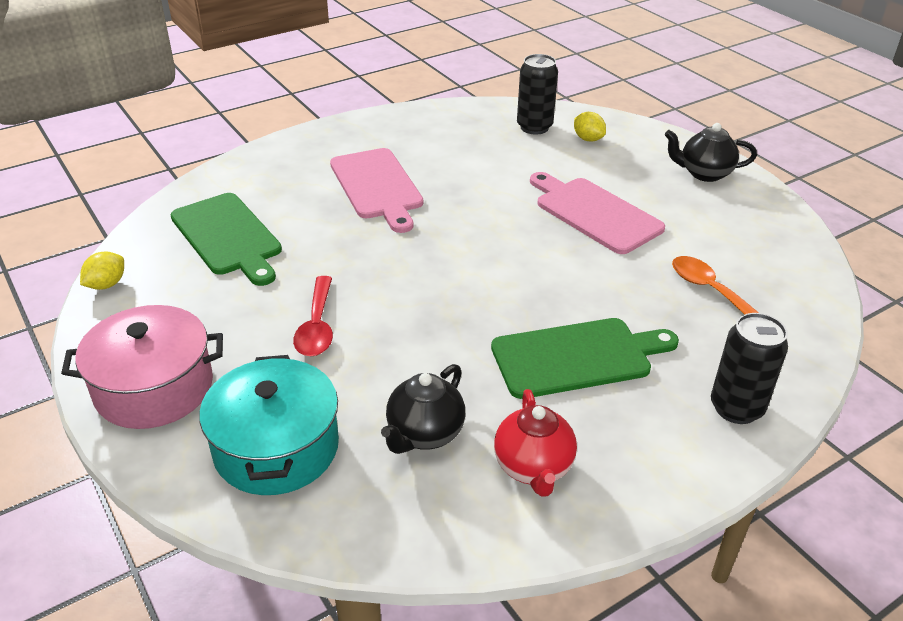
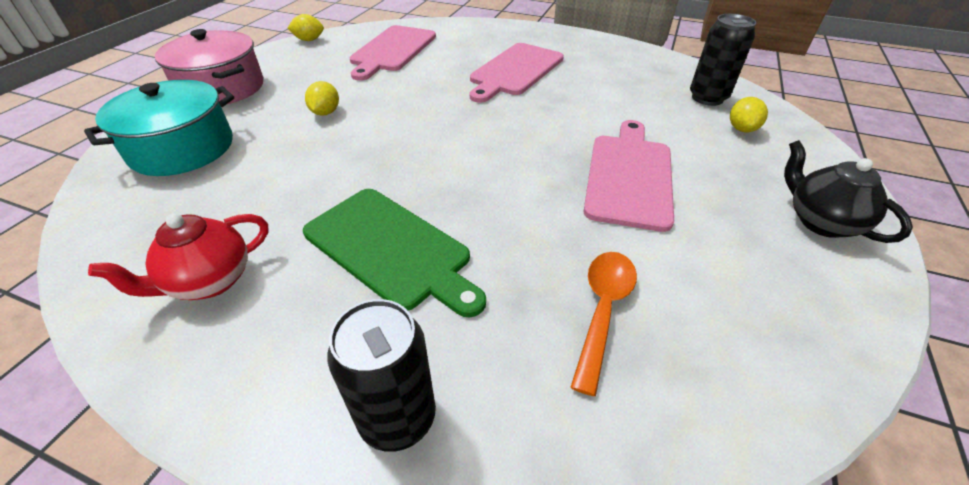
camera: 55 degrees right, 5 degrees up
green cutting board [170,193,282,286] -> pink cutting board [350,25,436,81]
red spoon [293,276,333,356] -> yellow lemon [305,81,339,116]
black teapot [381,364,465,454] -> none

